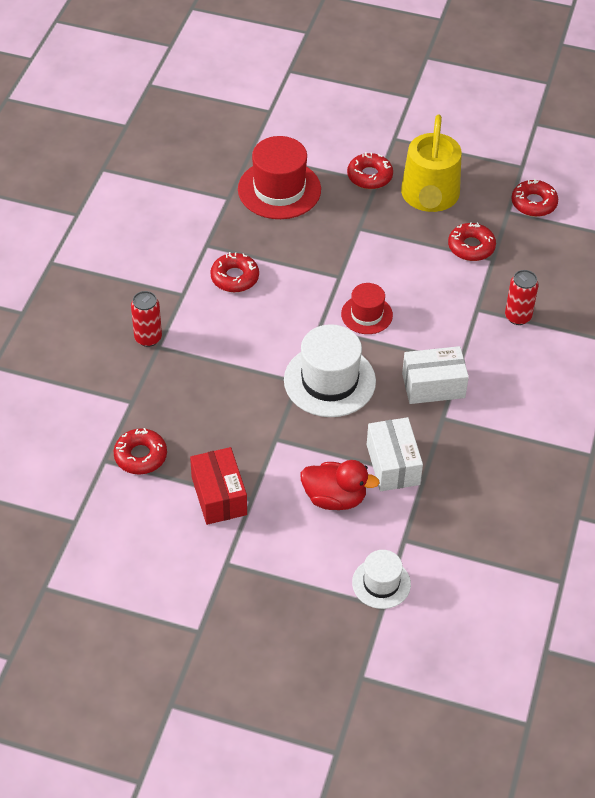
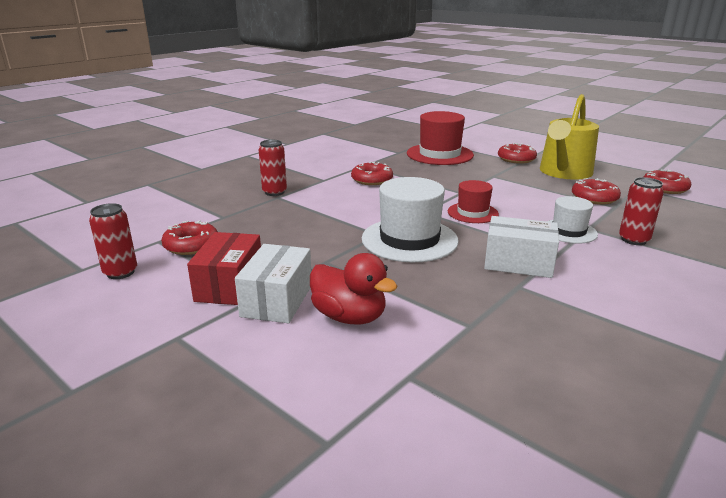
camera: 25 degrees right, 25 degrees down
white hat [352,550,411,609] -> white hat moved to [546,196,598,244]
white box [367,417,423,491] -> white box moved to [235,244,311,323]
none -> red can [89,203,137,279]

